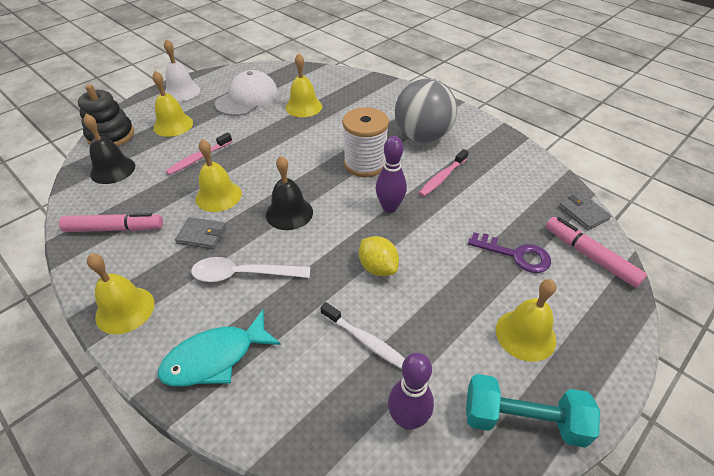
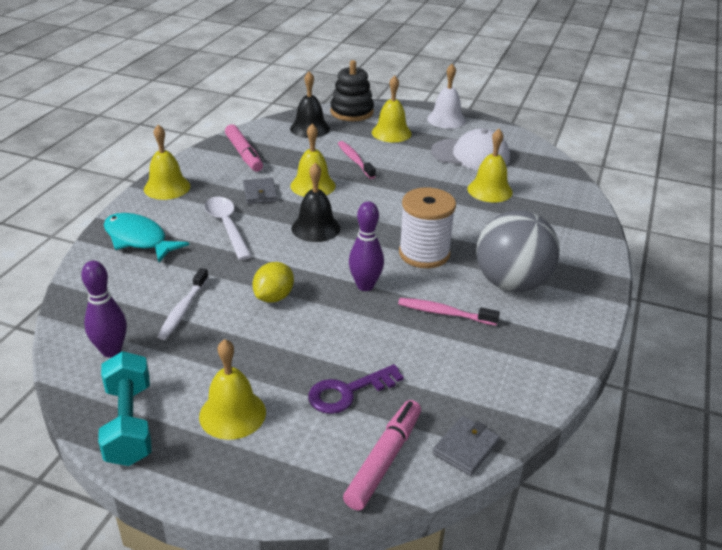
camera: 65 degrees right, 10 degrees down
pink toothbrush [166,133,232,175] -> pink toothbrush turned 45 degrees clockwise [338,141,376,179]
purple key [468,232,551,273] -> purple key turned 60 degrees clockwise [308,364,404,414]

